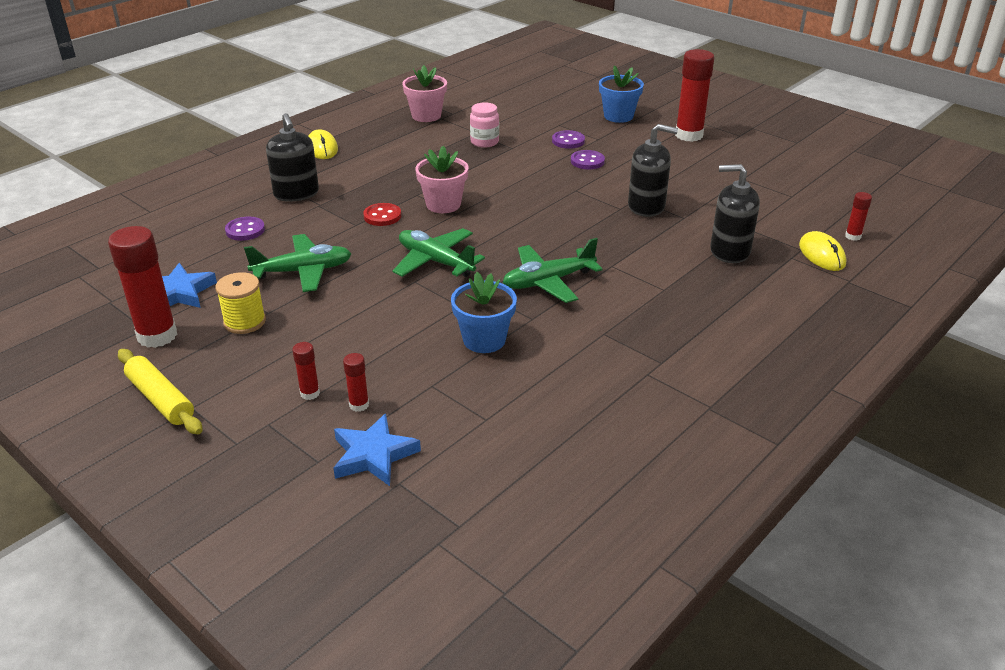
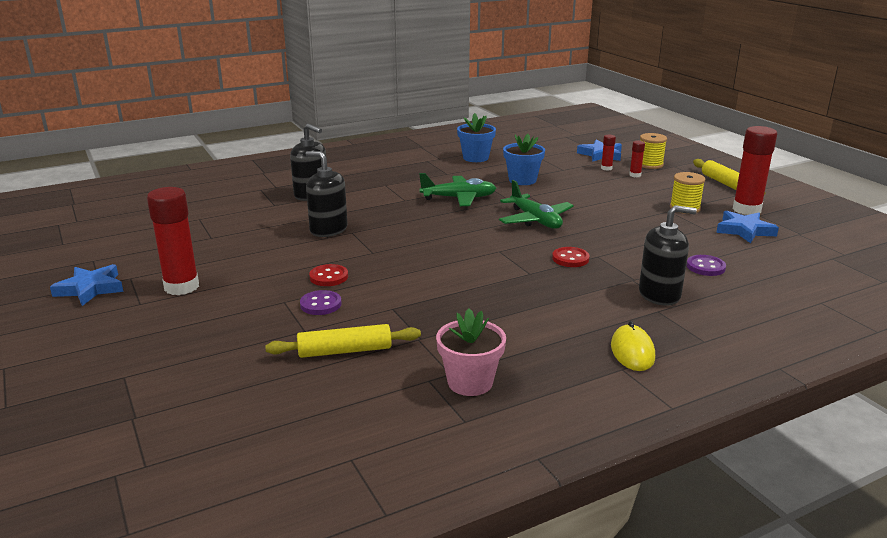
camera: 160 degrees left, 10 degrees down
green plane [244,234,352,292] -> none
black soap dispenser [266,113,319,202] -> black soap dispenser turned 90 degrees clockwise [639,205,697,306]
pink flower pot [415,146,468,213] -> none
pink jar [470,102,499,148] -> none
purple button [571,150,605,169] -> red button [309,264,348,286]
blue flower pot [599,65,644,123] -> blue flower pot moved to [457,113,496,162]
yellow mouse [799,231,846,271] -> none
red glue stick [845,192,872,241] -> none
none -> blue star [50,264,123,306]
none -> yellow rolling pin [265,324,421,358]
none -> yellow spool [640,133,667,169]

